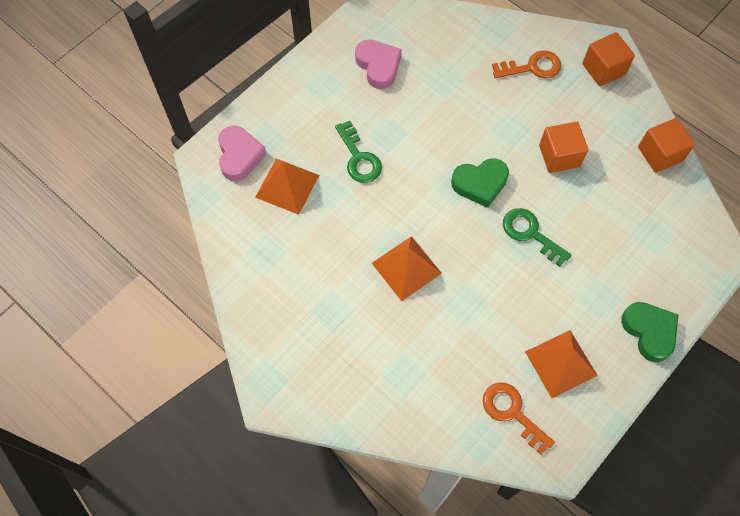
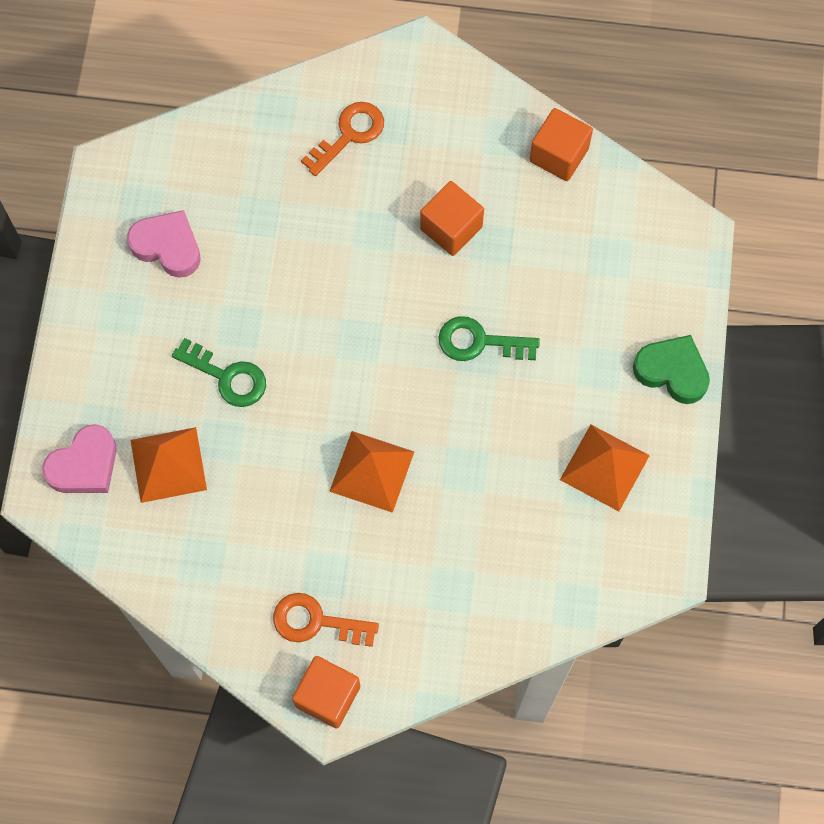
camera: 35 degrees left, 5 degrees up
pink heart [218,126,267,181] -> pink heart turned 90 degrees clockwise [42,424,117,493]
green heart [451,158,509,208] -> none
orange key [483,383,555,455] -> orange key moved to [273,593,379,647]
orange cube [582,32,635,86] -> orange cube moved to [292,656,360,729]

